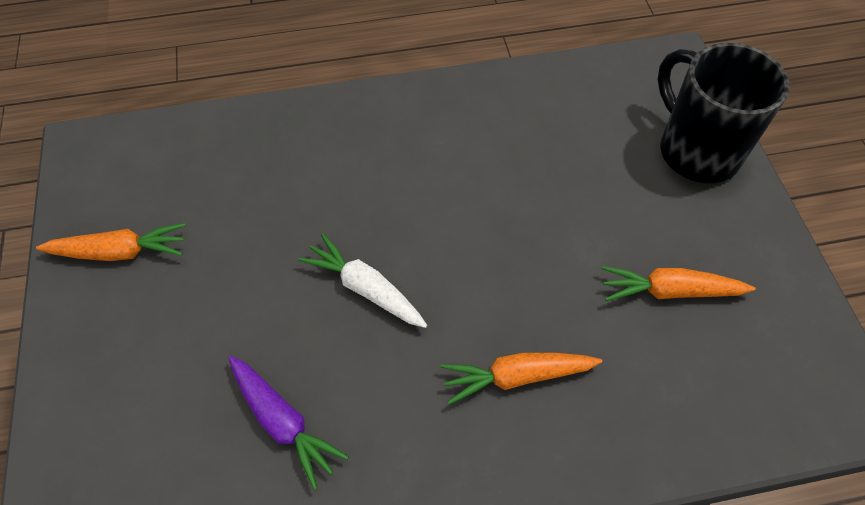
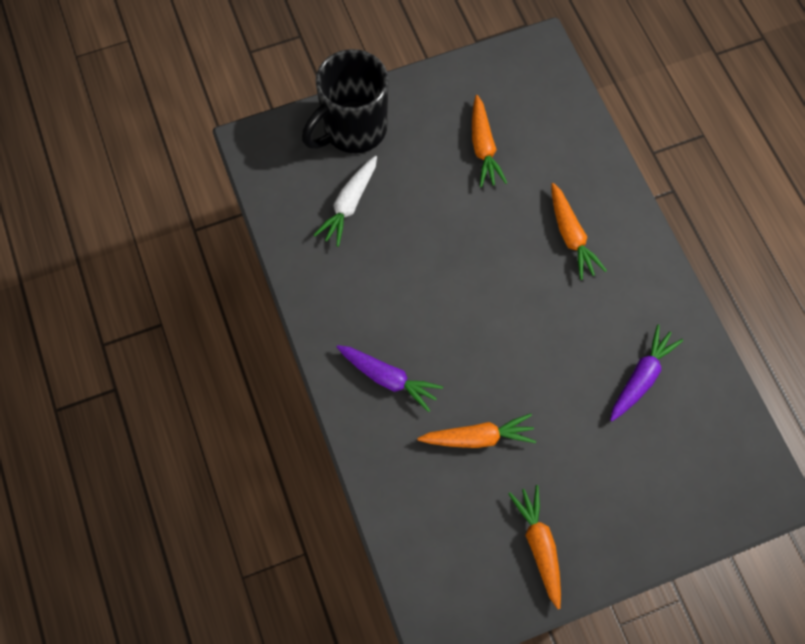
camera: 100 degrees left, 10 degrees up
white carrot [298,233,427,328] -> white carrot moved to [314,156,377,247]
none -> purple carrot [337,345,443,412]
none -> orange carrot [417,413,536,448]

